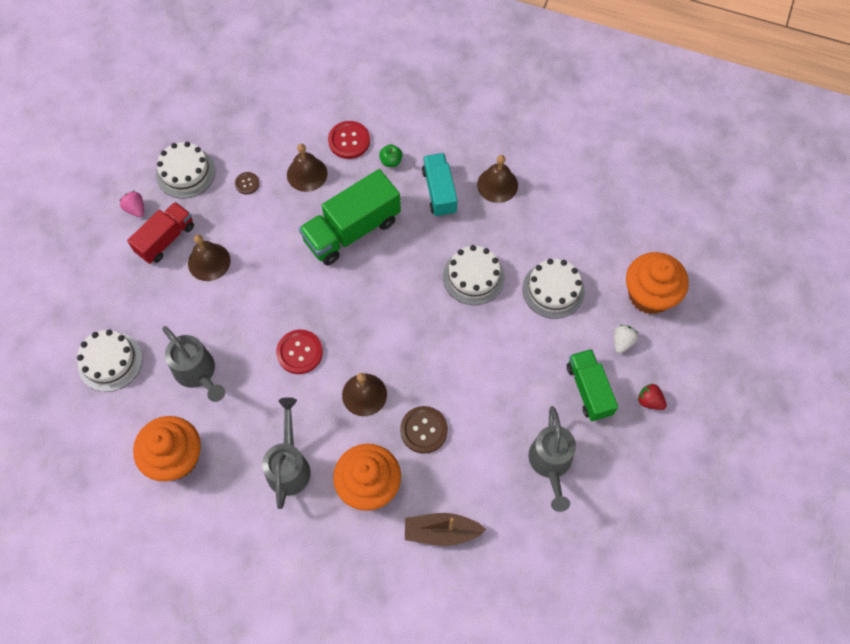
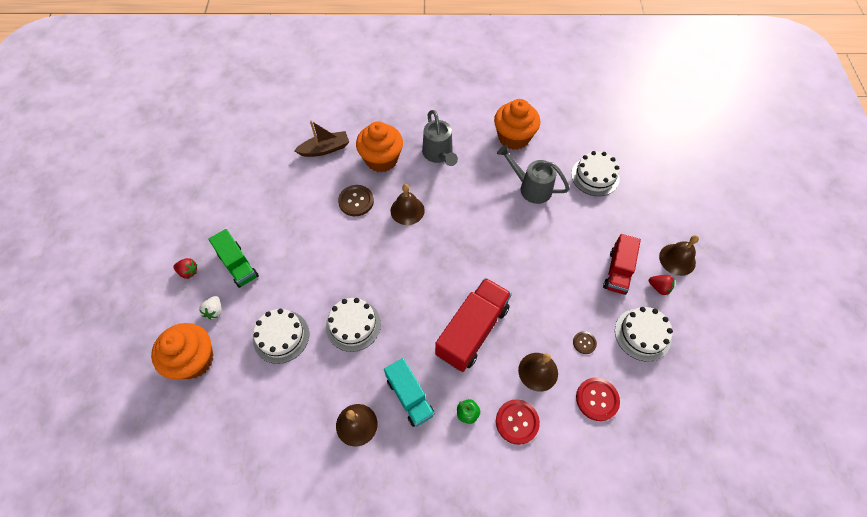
camera: 160 degrees right, 5 degrees down
pink strawberry [120,191,144,217] -> red strawberry [649,275,674,295]
brown bell [188,235,231,281] -> brown bell moved to [659,235,699,276]
red button [276,330,323,374] -> red button moved to [576,378,620,421]
green truck [299,169,401,265] -> red truck [435,278,512,372]
grey watering can [528,406,576,512] -> none

